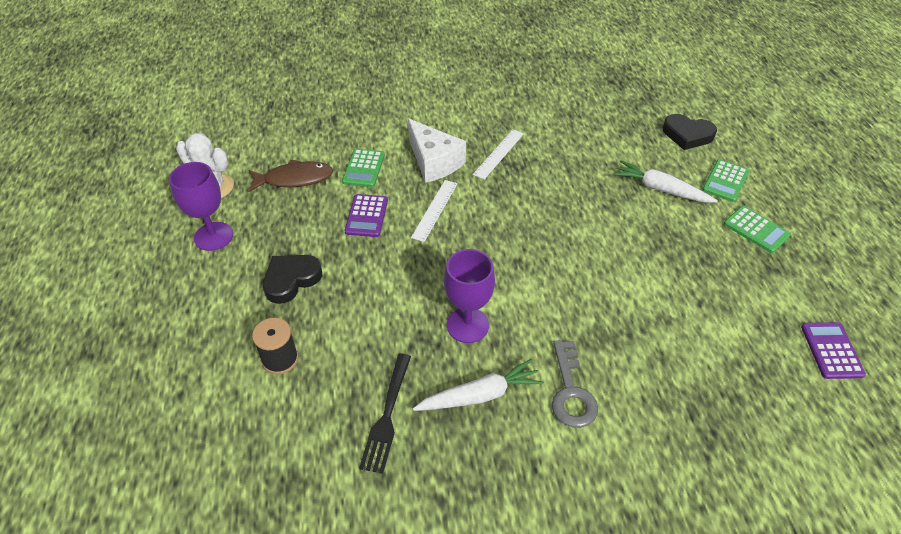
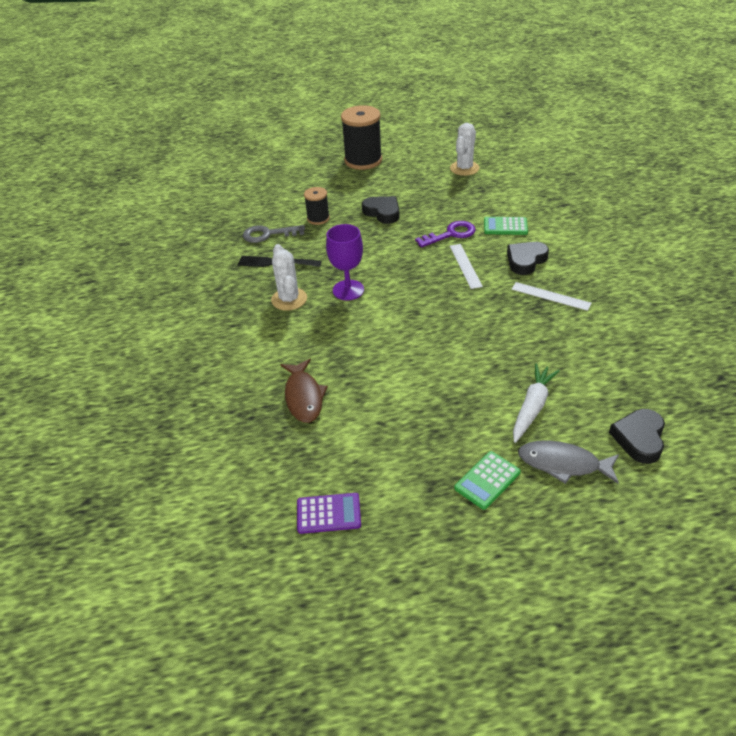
camera: 90 degrees right, 5 degrees down
purple goblet [169,162,233,251] -> none
brown fish [248,159,334,192] -> brown fish moved to [280,359,328,423]
purple calculator [345,194,388,237] -> purple key [415,221,476,248]
white cheese [408,119,466,183] -> black heart [507,242,549,275]
white ruler [411,180,458,242] -> white ruler turned 60 degrees clockwise [450,244,483,289]
white carrot [413,359,544,411] -> white cactus [271,244,307,311]
grey key [552,340,598,428] -> grey key moved to [243,225,305,243]
green calculator [702,159,749,202] -> grey fish [518,440,619,484]
none -> black spool [341,105,382,170]

